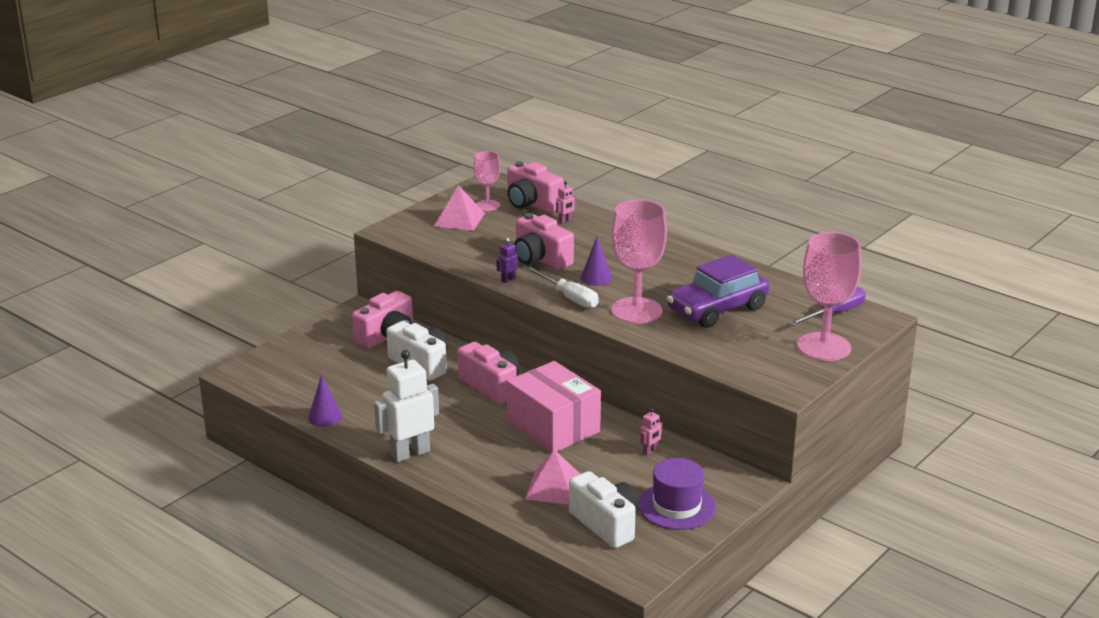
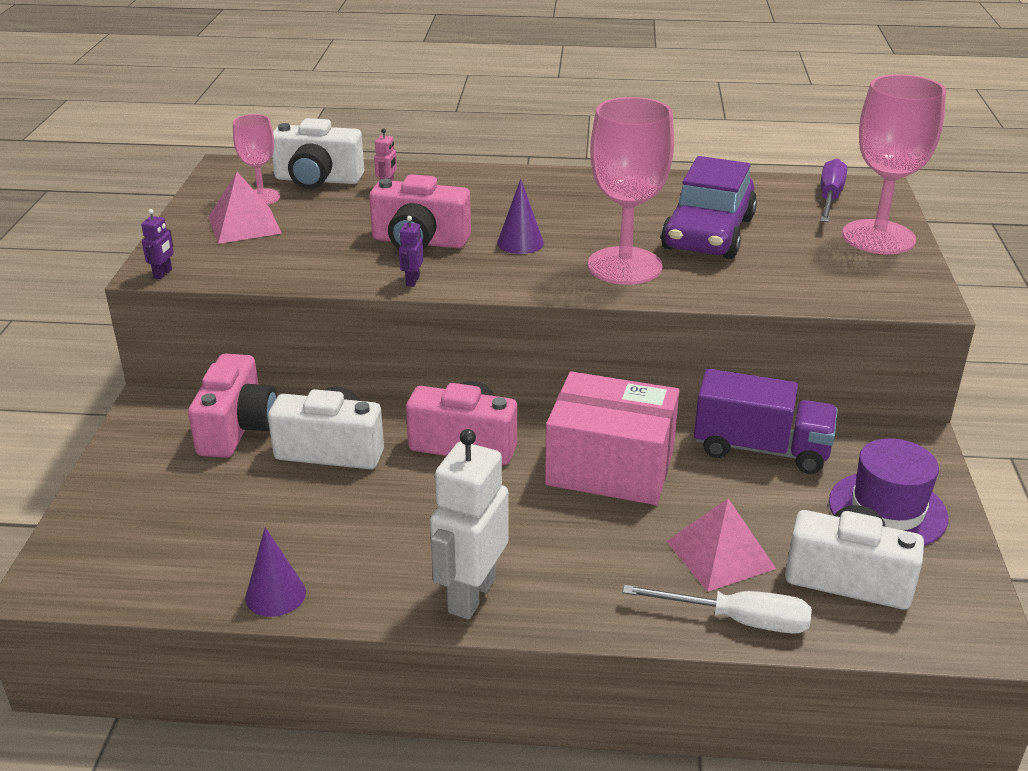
camera: 35 degrees left, 5 degrees up
pink camera [507,161,564,213] -> white camera [272,118,364,189]
white screwdriver [526,267,599,308] -> white screwdriver moved to [623,585,812,634]
pink robot [640,408,662,455] -> purple truck [694,369,838,474]
none -> purple robot [141,209,174,280]

